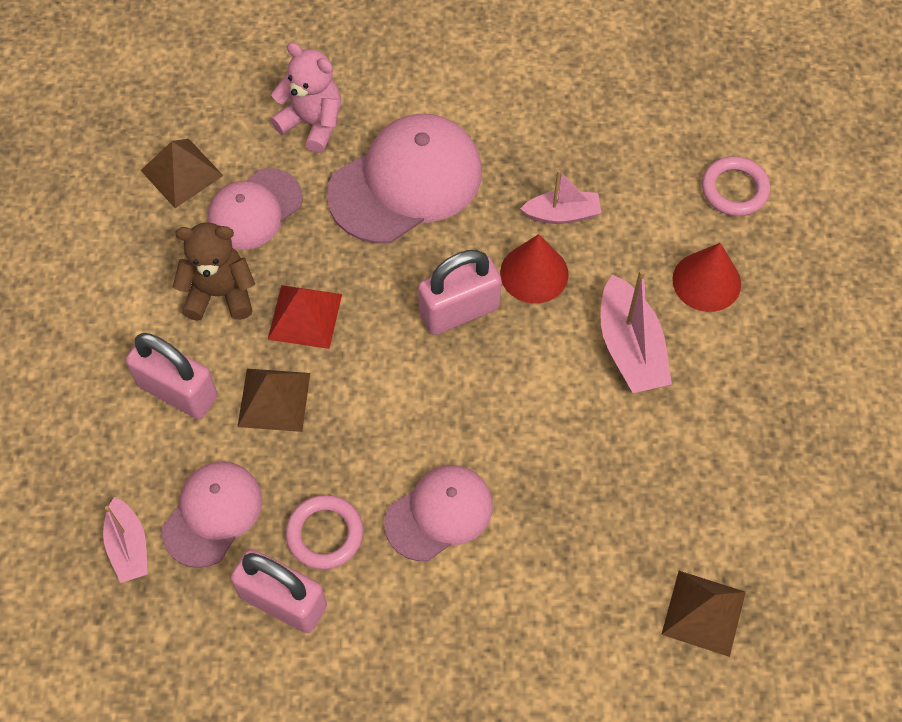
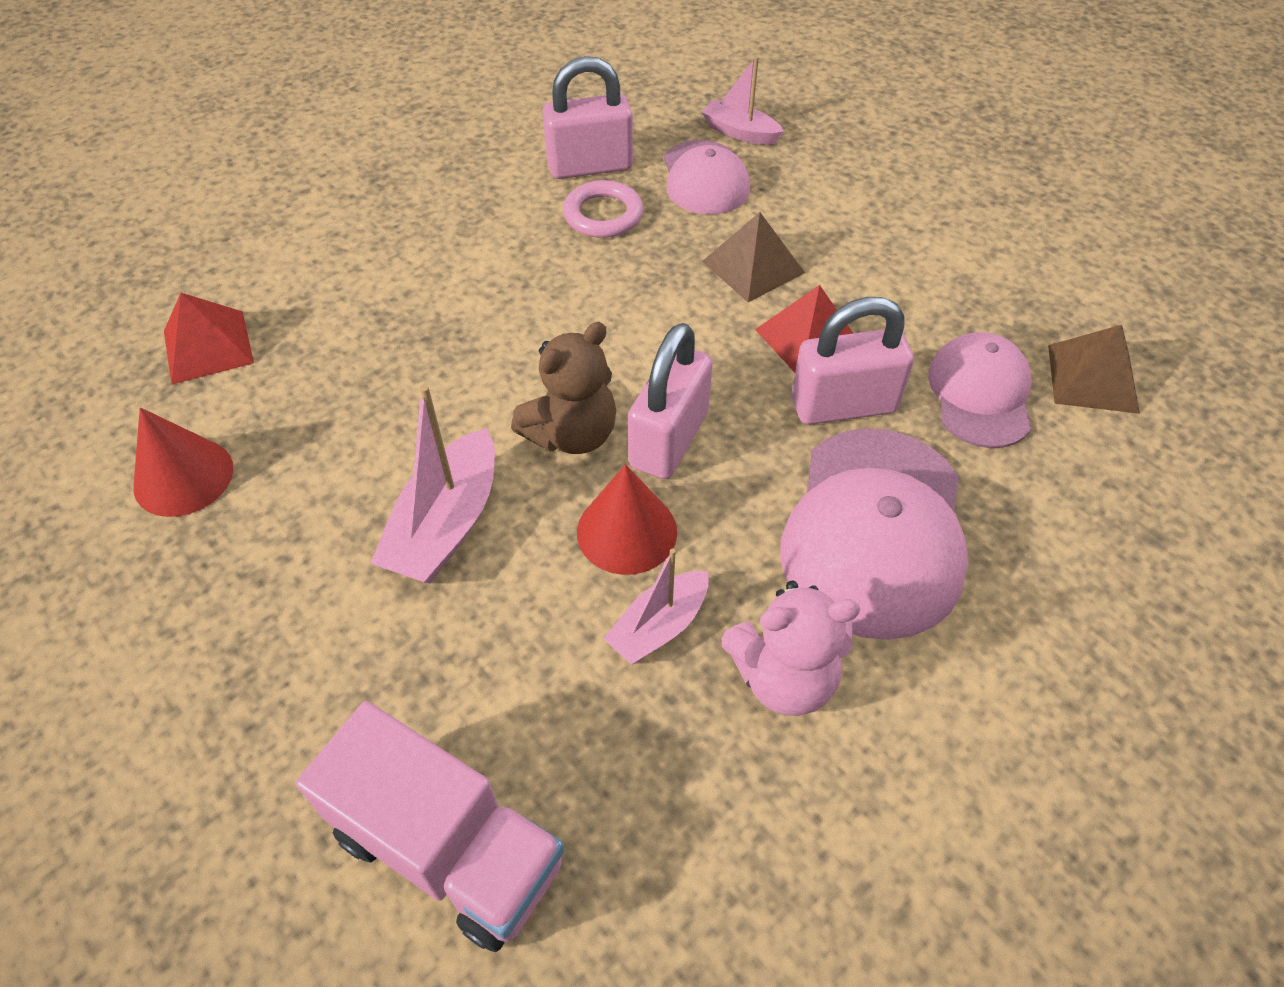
camera: 140 degrees right, 10 degrees down
pink padlock [126,333,218,419] -> pink padlock moved to [792,297,914,425]
brown teddy bear [173,222,255,321] -> brown teddy bear moved to [511,322,616,454]
pink teddy bear [270,42,341,153] -> pink teddy bear moved to [722,581,860,716]
pink cap [384,465,493,561] -> none
pink boat [601,269,672,393] -> pink boat turned 105 degrees counterclockwise [370,385,495,583]
brown pyramid [661,571,746,657] -> red pyramid [164,293,254,385]
red cone [672,243,741,312] -> red cone moved to [133,407,233,517]
pink ring [702,156,770,216] -> pink truck [296,701,564,952]

